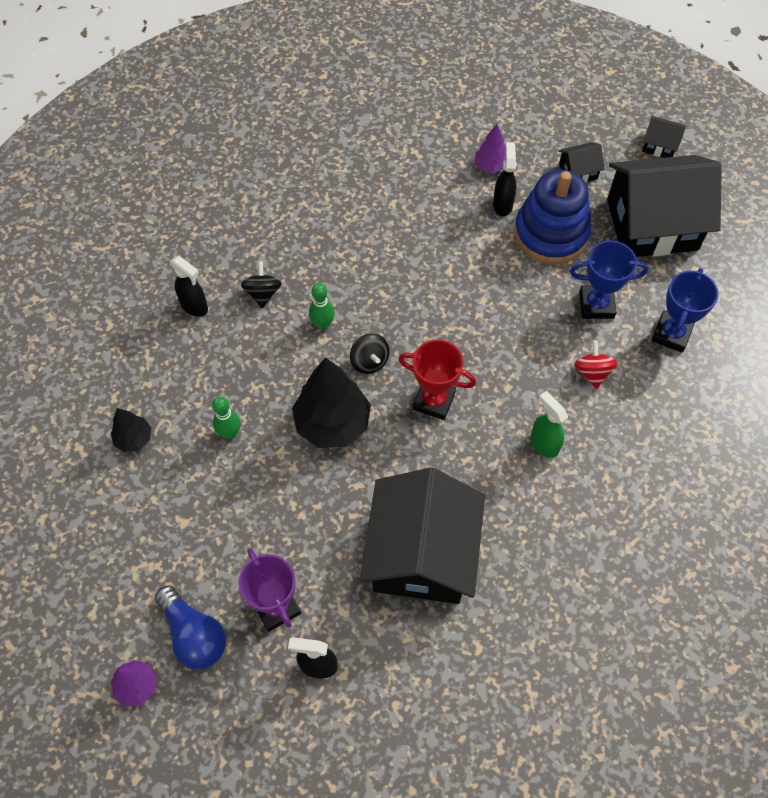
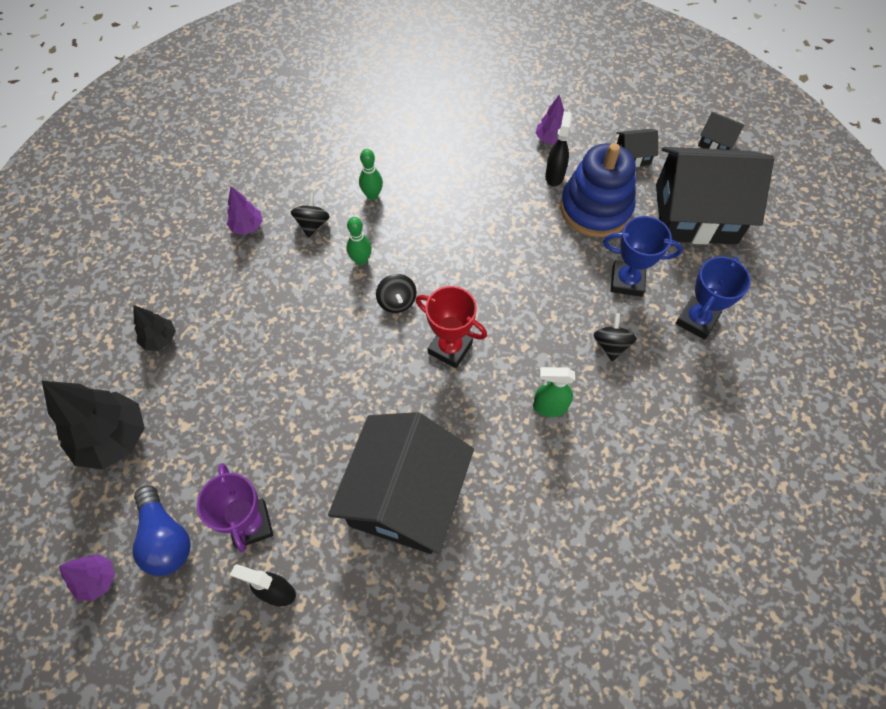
camera: 10 degrees right, 0 degrees up
black spray bottle [170,256,208,317] -> purple tree [227,186,263,235]
green bowling pin [212,397,241,439] -> green bowling pin moved to [359,149,383,200]
black tree [292,357,371,448] -> black tree moved to [42,381,145,469]
green spray bottle [531,391,568,458] -> green spray bottle turned 60 degrees counterclockwise [533,367,575,417]
red spinning top [574,340,618,389] -> black spinning top [593,313,637,361]

